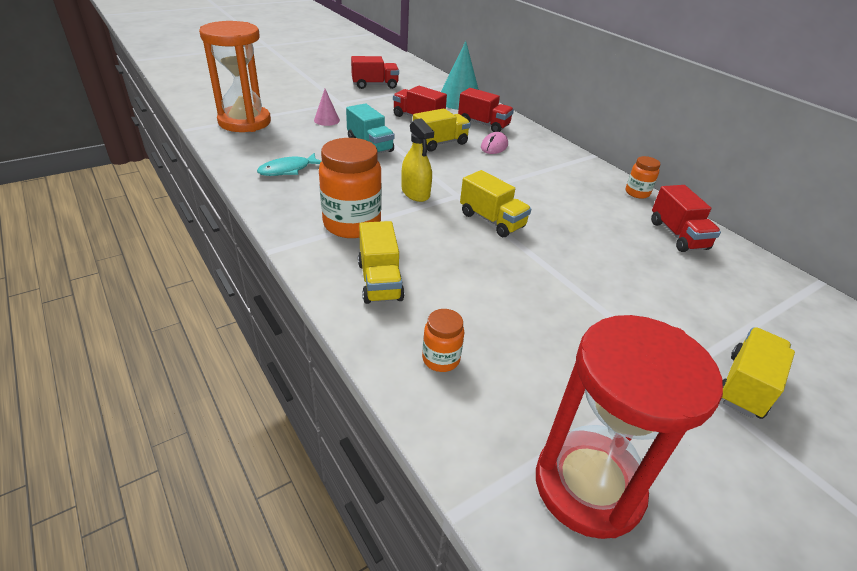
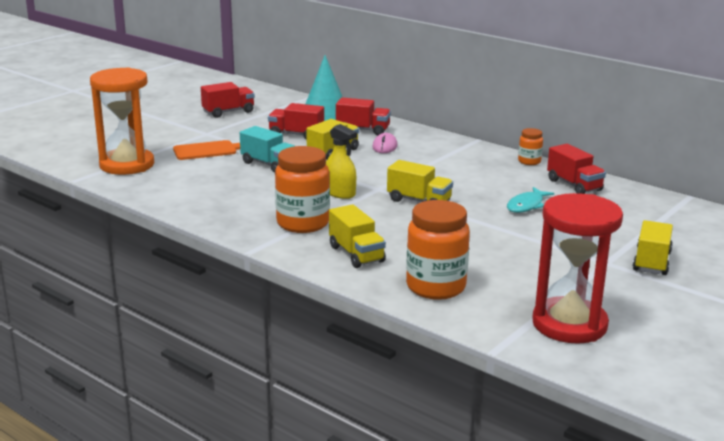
camera: 15 degrees left, 15 degrees down
turquoise fish [257,153,321,176] -> turquoise fish moved to [507,187,554,213]
pink cone [314,89,340,126] -> orange cutting board [173,140,240,160]
orange jar [422,309,464,372] -> orange jar [406,200,470,300], size x1.99

